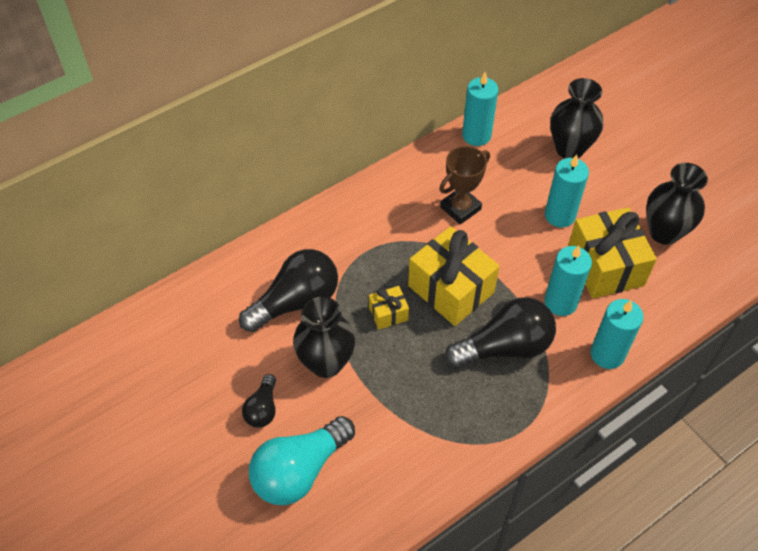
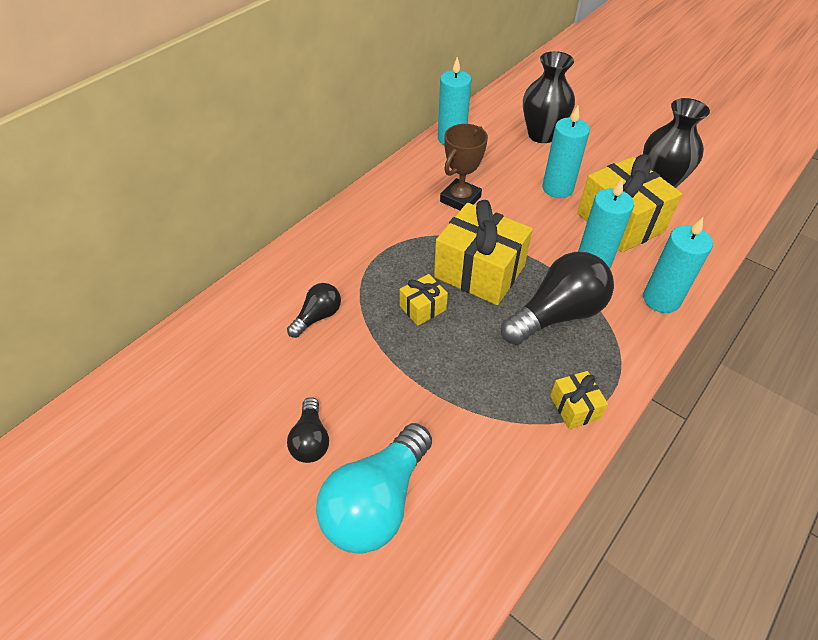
camera: 15 degrees left, 5 degrees down
black light bulb [239,249,338,332] -> black light bulb [287,283,341,338], size x0.53
black vase [293,297,355,378] -> none
none -> yellow gift [550,371,608,429]

